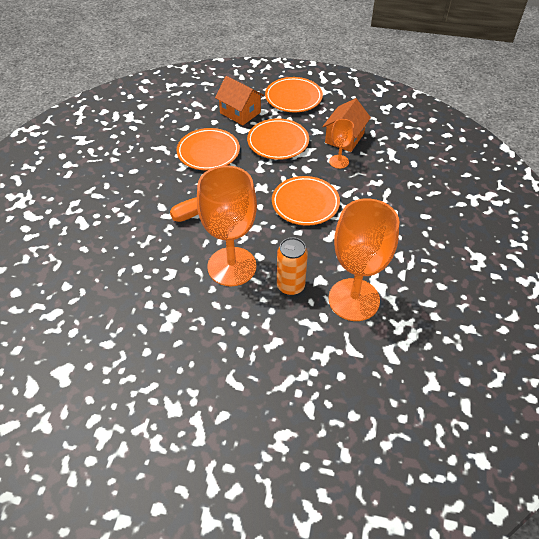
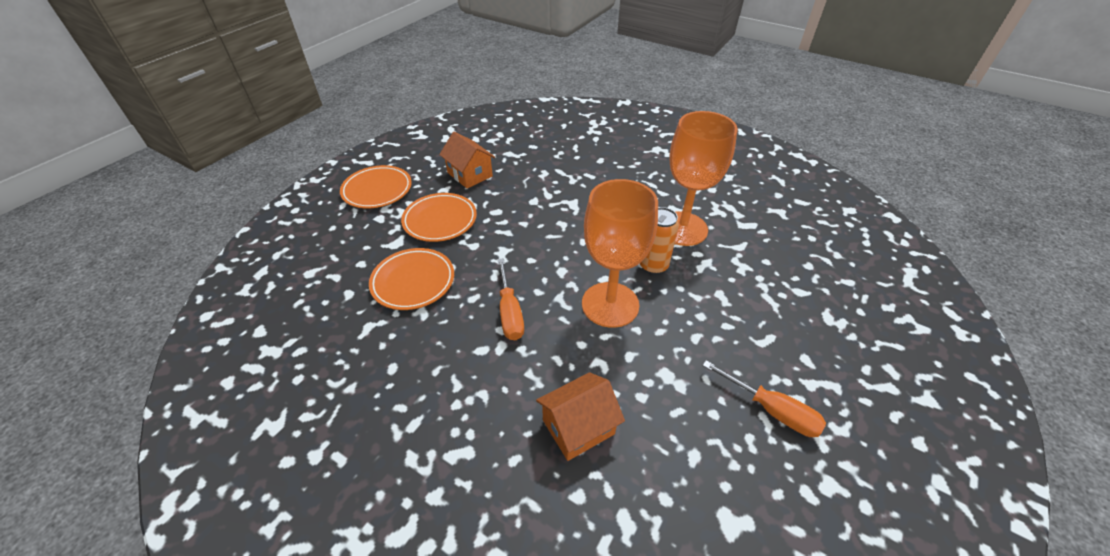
camera: 70 degrees left, 5 degrees down
orange house [215,76,264,125] -> orange house moved to [536,372,625,461]
orange plate [272,176,340,226] -> none
orange goblet [329,119,354,169] -> none
none -> orange screwdriver [702,360,826,437]

